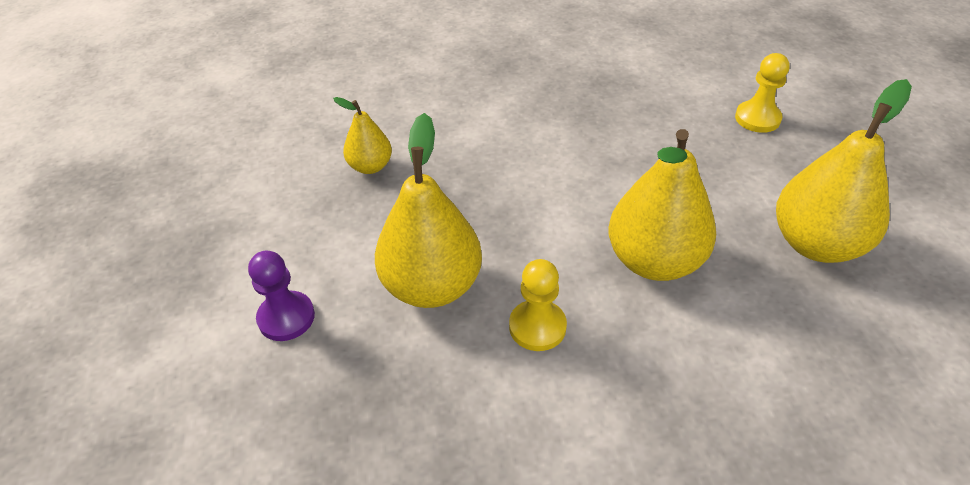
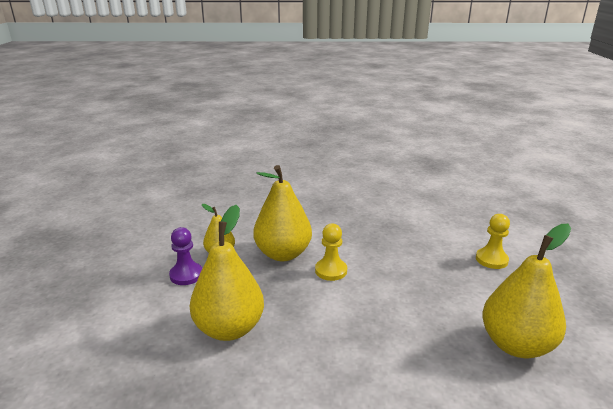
camera: 10 degrees right, 20 degrees down
purple pawn [248,251,315,341] -> purple pawn moved to [169,227,202,285]
yellow pawn [509,259,567,351] -> yellow pawn moved to [315,223,347,281]
yellow pear [609,129,716,281] -> yellow pear moved to [253,165,312,261]

